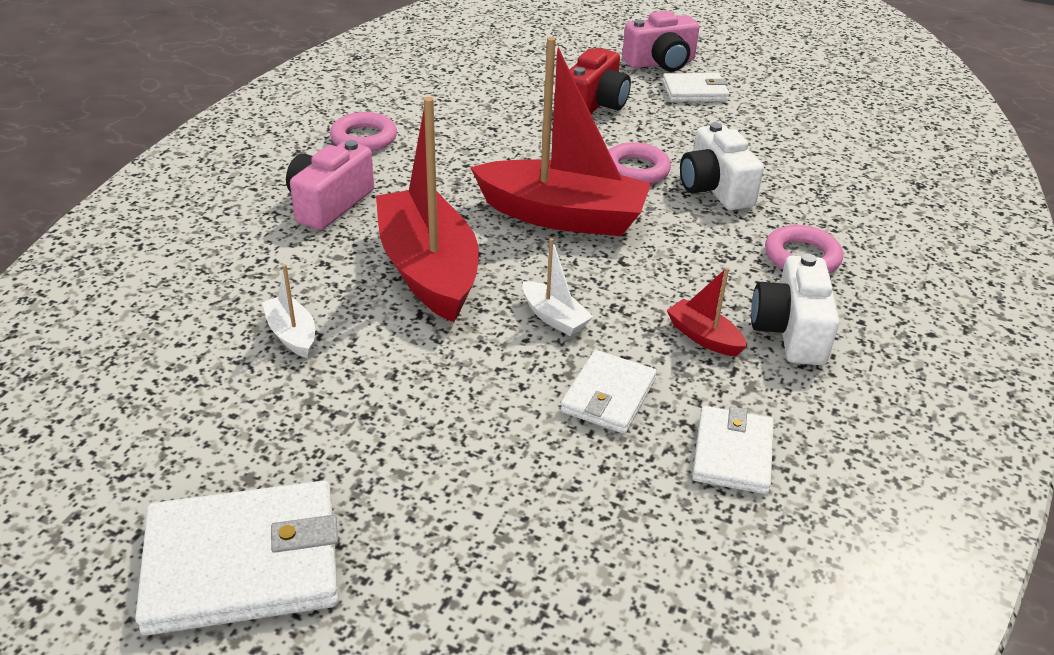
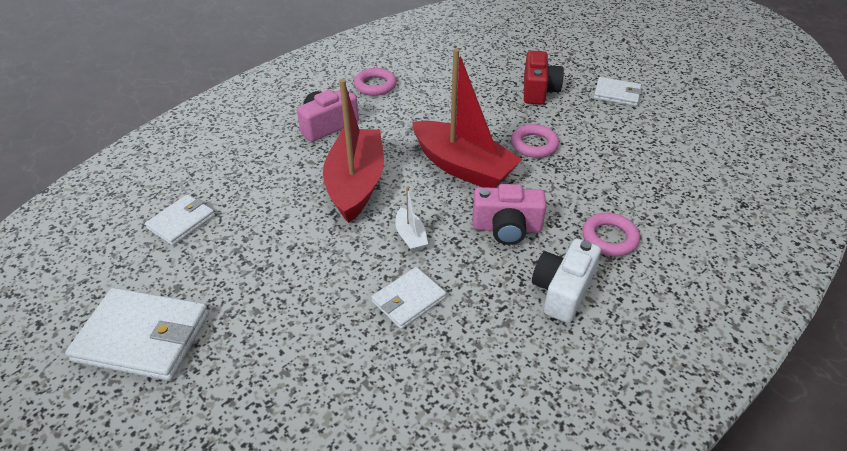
camera: 25 degrees right, 5 degrees up
white boat [262,264,315,358] -> none
red camera [569,48,631,114] -> red camera turned 45 degrees counterclockwise [524,51,564,105]
pink camera [622,11,700,72] -> pink camera moved to [473,184,547,245]
red boat [666,267,747,356] -> none
white camera [680,122,764,210] -> none
white wallet [692,406,774,494] -> white wallet moved to [145,194,215,246]

